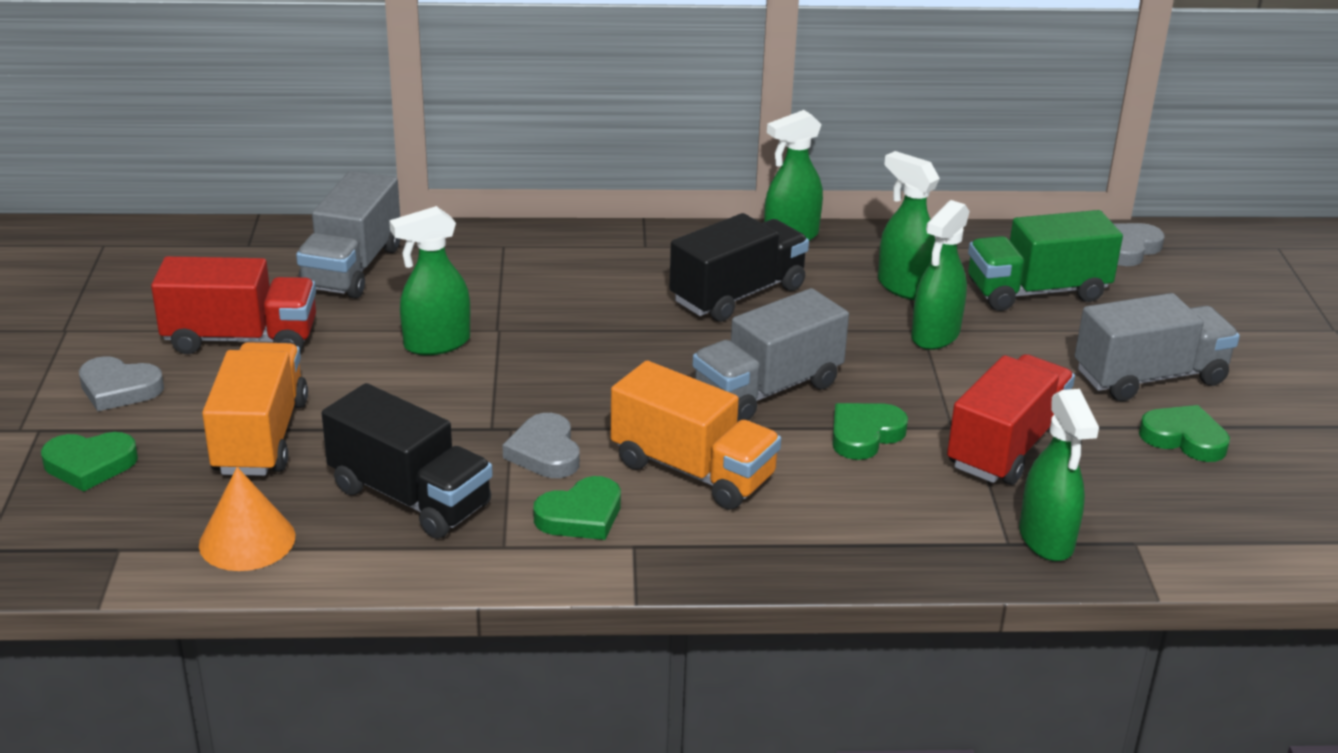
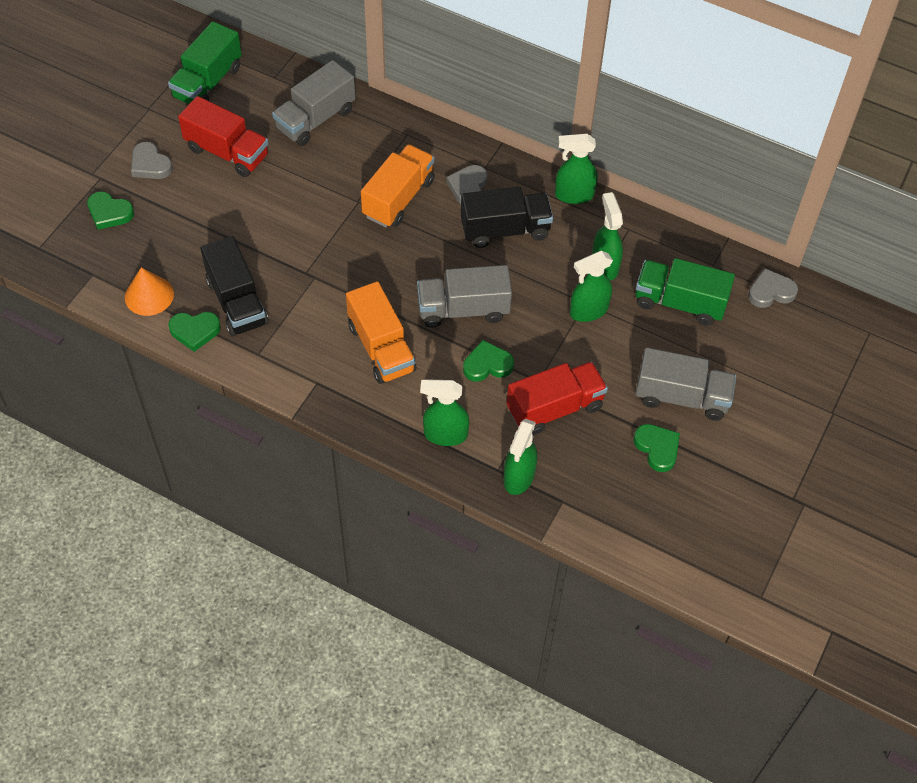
camera: 30 degrees right, 25 degrees up
orange truck [202,342,308,476] -> orange truck moved to [361,144,435,227]
green spray bottle [389,206,470,355] -> green spray bottle moved to [420,379,469,446]
grey heart [503,413,580,478] -> grey heart moved to [447,165,487,204]
green heart [533,476,621,540] -> green heart moved to [168,312,221,352]
none -> green truck [168,21,242,104]

